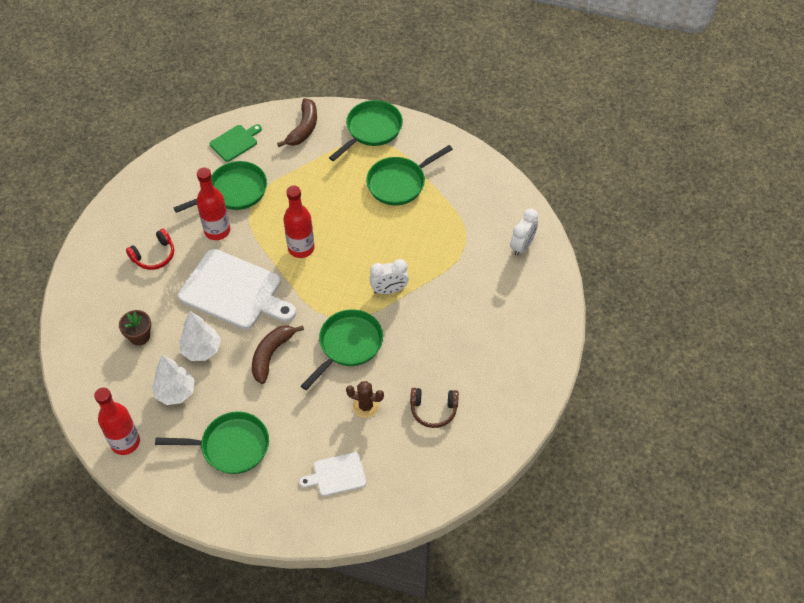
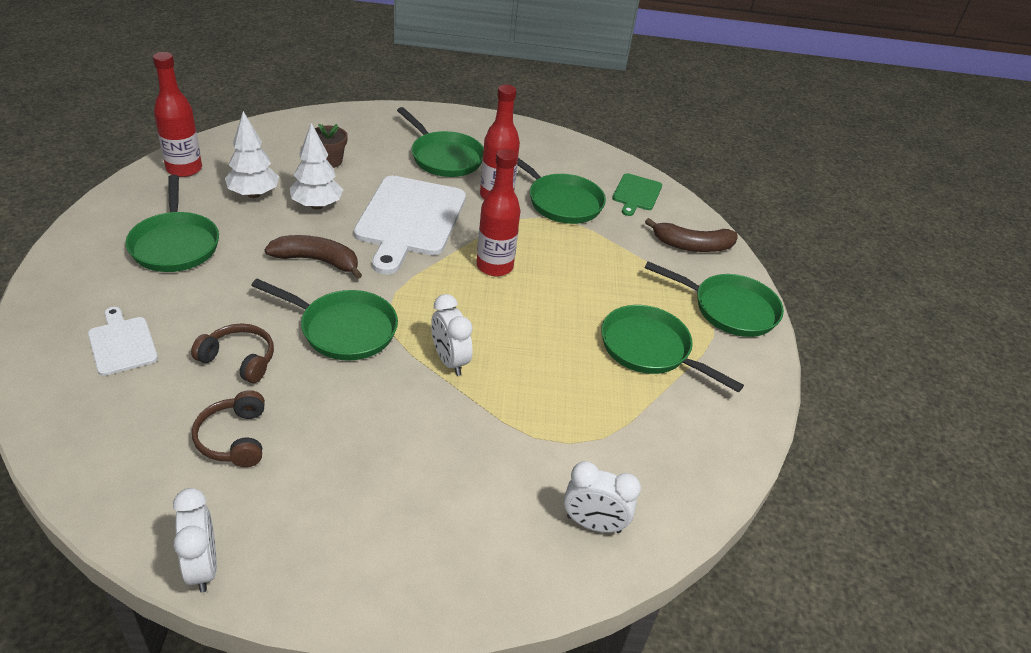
camera: 70 degrees right, 15 degrees down
red headphones [126,229,174,270] -> green pan [397,107,484,177]
green cutting board [210,124,262,162] -> green cutting board turned 75 degrees clockwise [612,173,662,216]
brown cactus [346,381,384,418] -> brown headphones [191,323,274,383]
none -> white clock [173,488,217,593]

